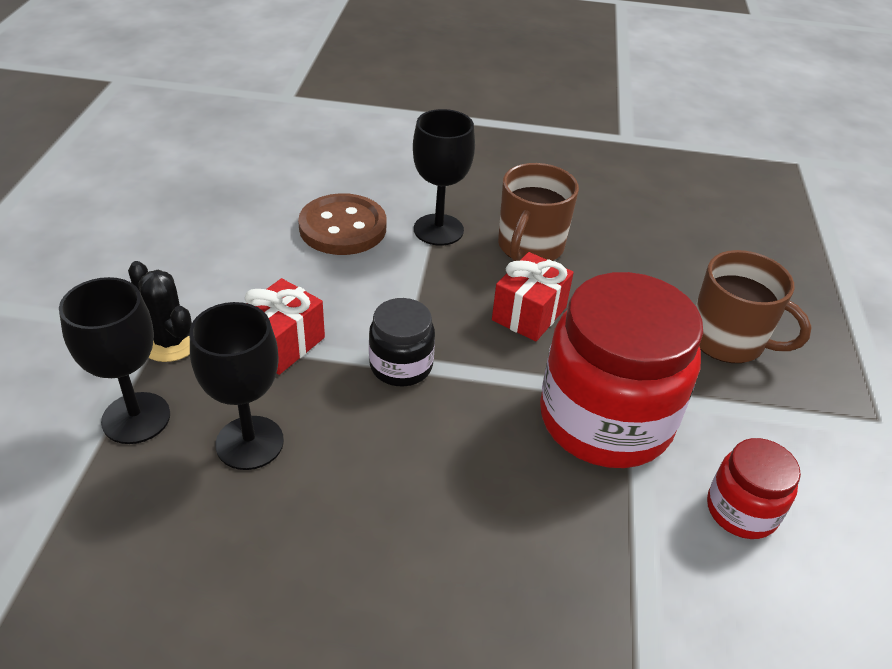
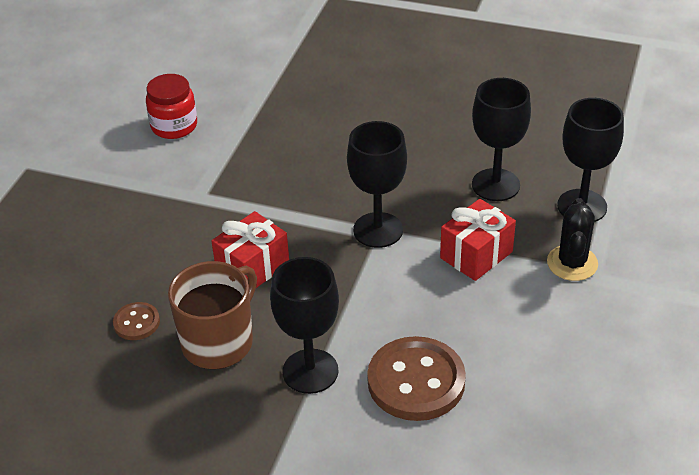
camera: 165 degrees left, 0 degrees up
black cactus [128,261,192,362] -> black cactus turned 45 degrees clockwise [547,198,598,281]
black jar [369,298,435,386] -> black goblet [347,121,407,248]
red jar [540,272,703,468] -> none
brown mug [696,250,812,363] -> none
none -> brown button [113,302,160,340]

